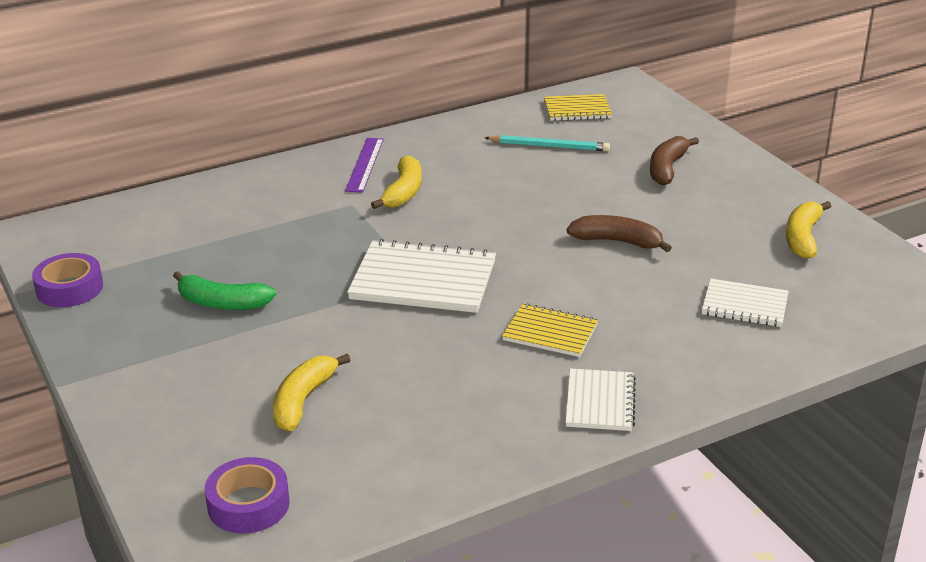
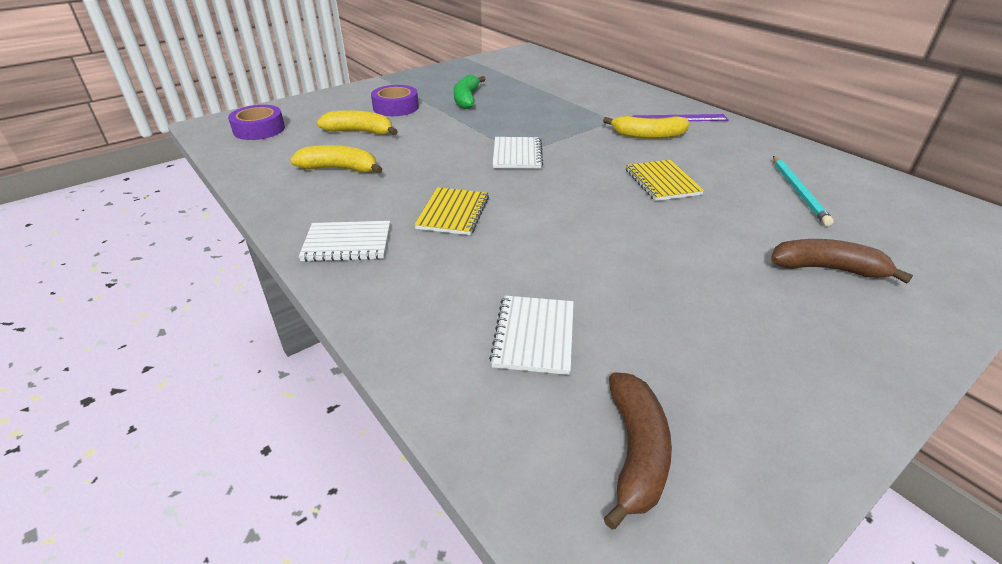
camera: 80 degrees right, 5 degrees up
purple tape [32,253,103,307] -> purple tape moved to [371,85,419,116]
white notebook [347,239,496,313] -> white notebook [493,137,543,169], size x0.59
yellow notebook [544,94,612,121] -> yellow notebook moved to [626,160,704,201]
brown banana [567,215,672,252] -> brown banana moved to [603,372,672,530]
yellow banana [786,201,831,259] -> yellow banana moved to [290,145,383,174]

